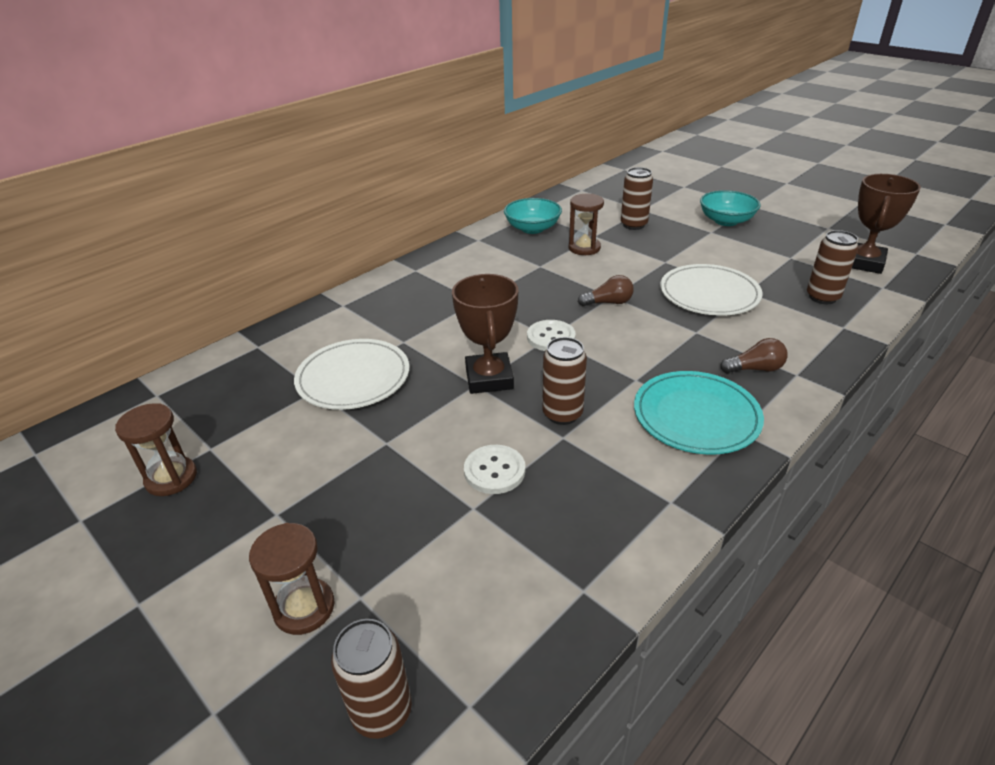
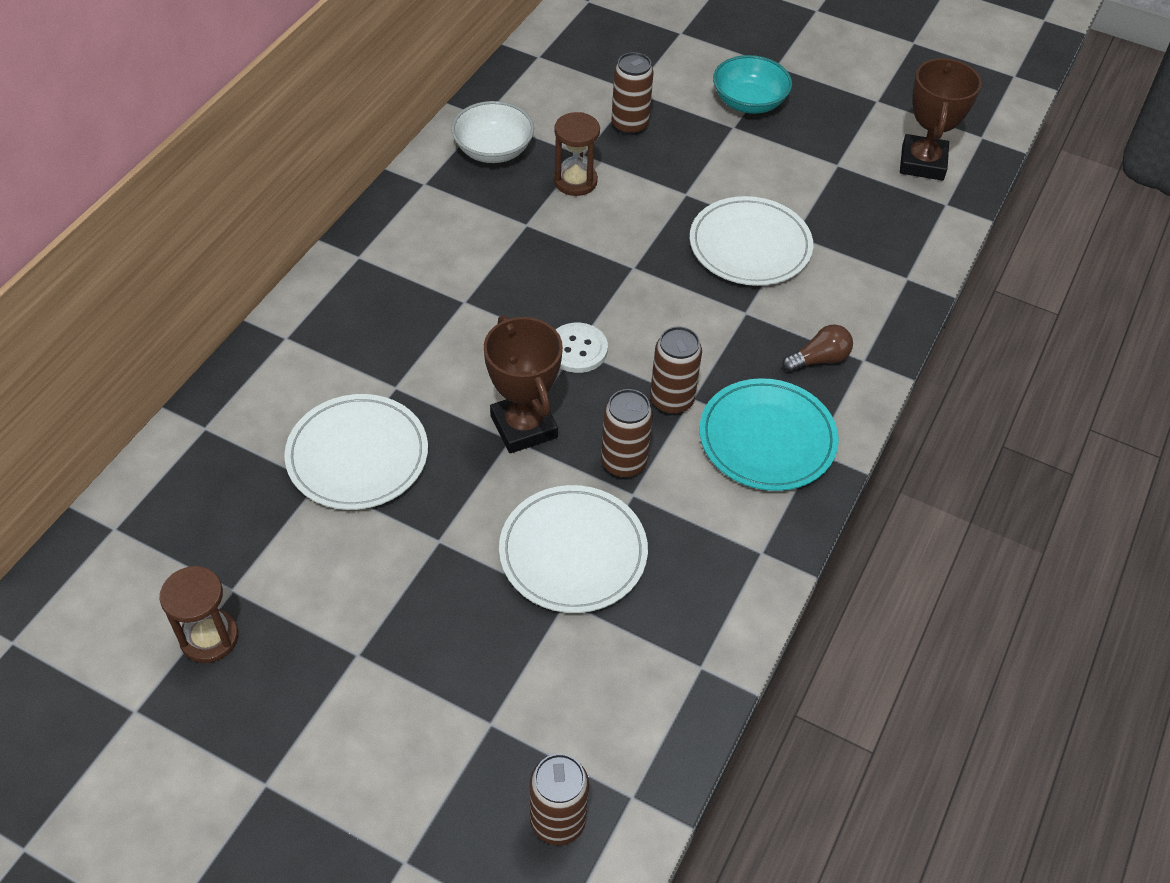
camera: 20 degrees left, 15 degrees up
brown hourglass [249,523,335,635] -> none
white button [464,445,525,494] -> white plate [499,485,648,613]
turquoise bowl [504,198,562,234] -> white bowl [451,101,534,163]
brown light bulb [578,275,634,306] -> none
brown can [807,230,858,304] -> brown can moved to [650,326,702,415]

